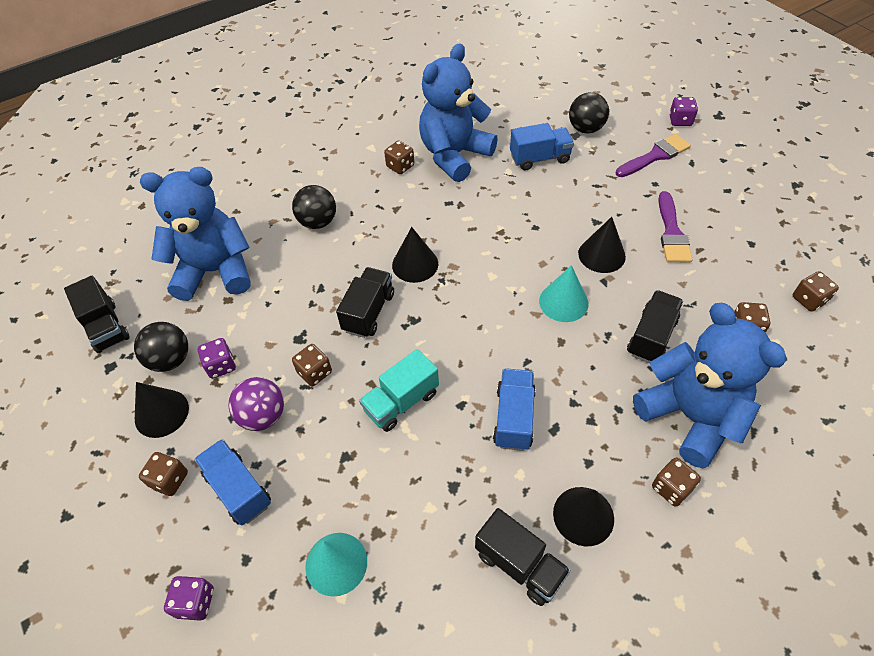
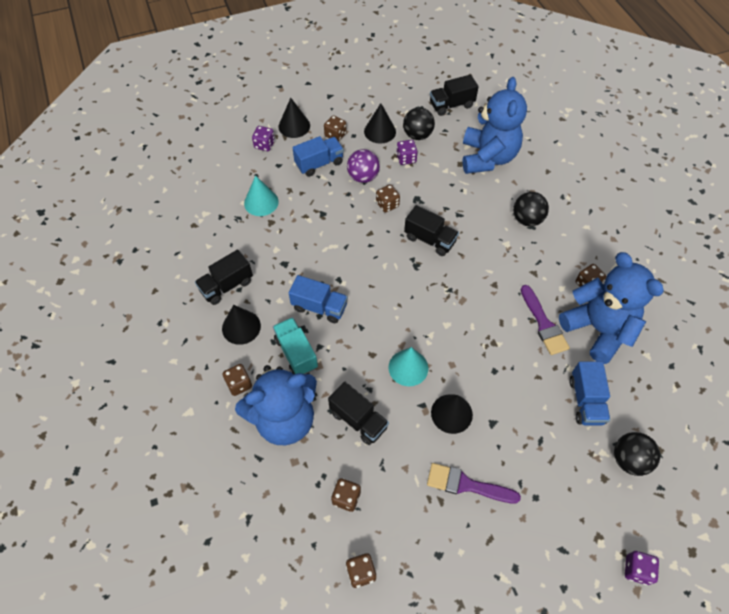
camera: 100 degrees right, 5 degrees up
turquoise truck [359,349,439,432] -> turquoise truck moved to [273,317,318,374]
black cone [392,227,438,283] -> black cone moved to [279,98,310,138]
purple brush [616,134,691,177] -> purple brush moved to [520,285,570,355]

